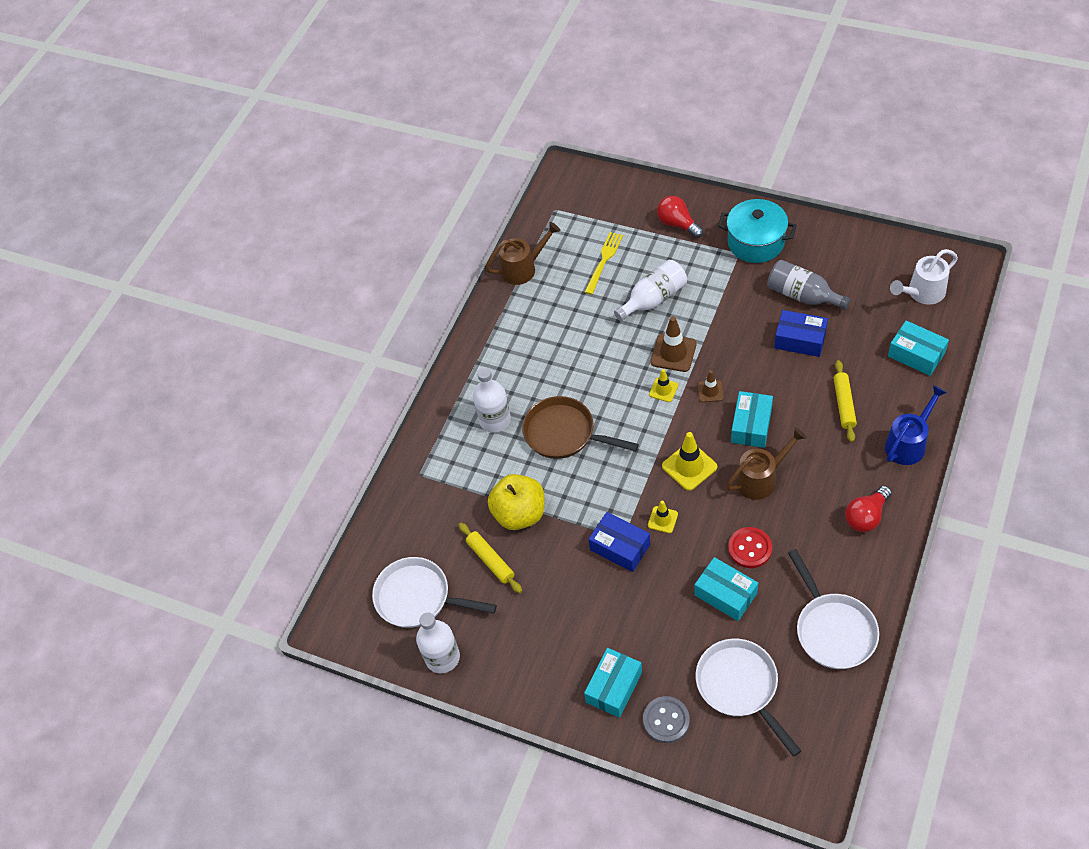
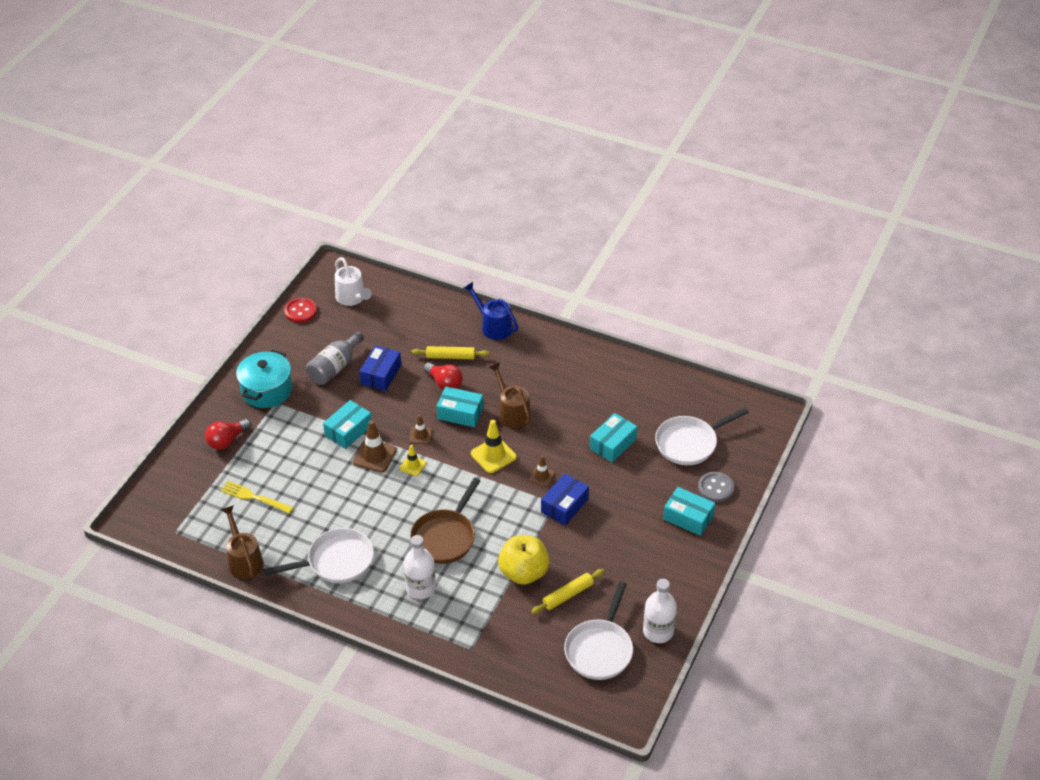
camera: 95 degrees left, 10 degrees down
white bottle [614,260,687,321] -> none
yellow traffic cone [648,500,678,533] -> brown traffic cone [529,456,555,487]
red button [728,527,772,568] -> red button moved to [284,298,317,323]
white pan [788,549,879,669] -> white pan moved to [264,528,374,583]
red light bulb [845,486,892,532] -> red light bulb moved to [423,363,463,391]
turquoise box [888,320,949,376] -> turquoise box moved to [323,400,372,449]

